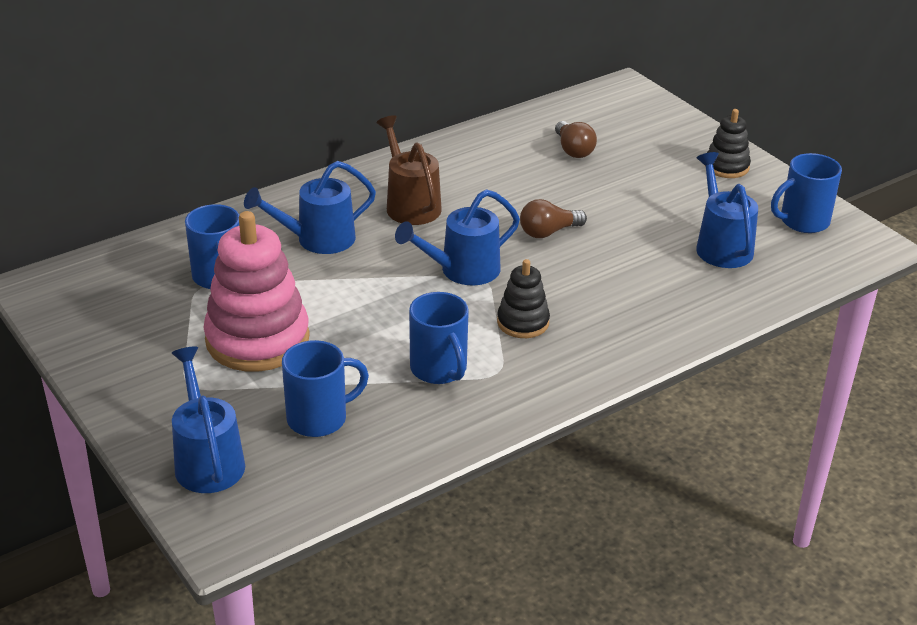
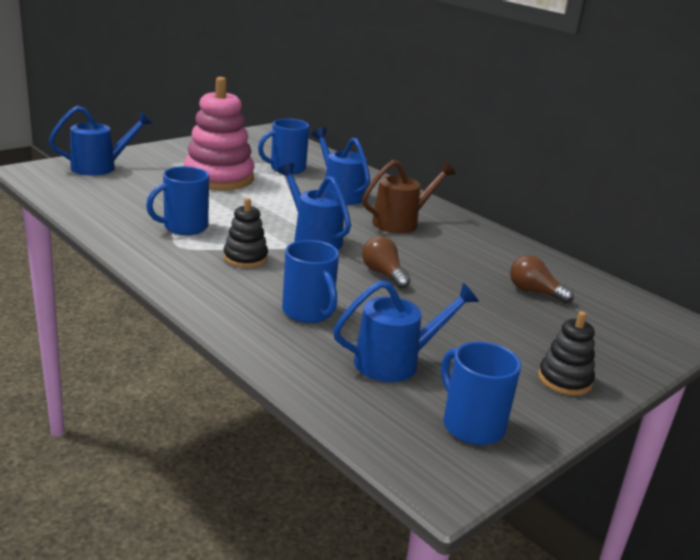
camera: 80 degrees right, 10 degrees down
blue mug [282,340,369,437] -> blue mug moved to [282,240,339,323]
brown light bulb [555,121,597,158] -> brown light bulb turned 60 degrees clockwise [510,255,574,304]

